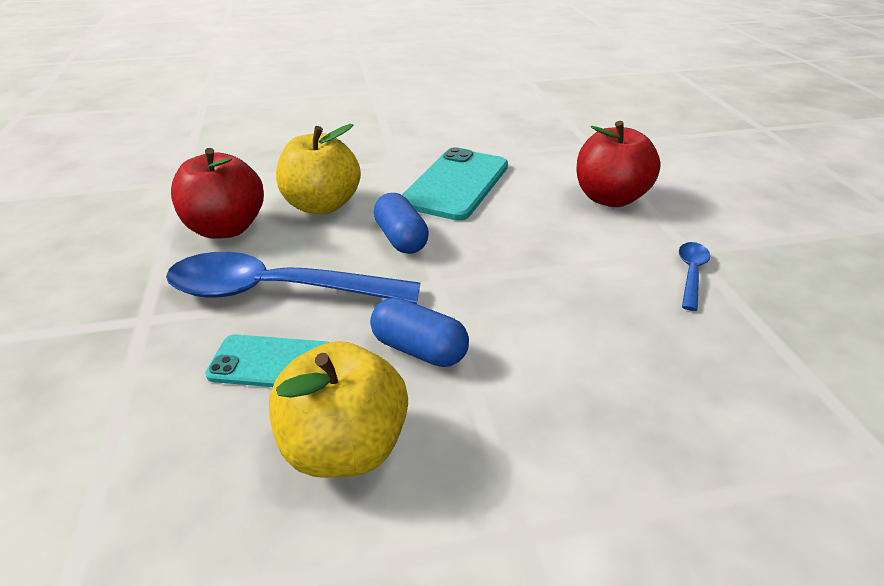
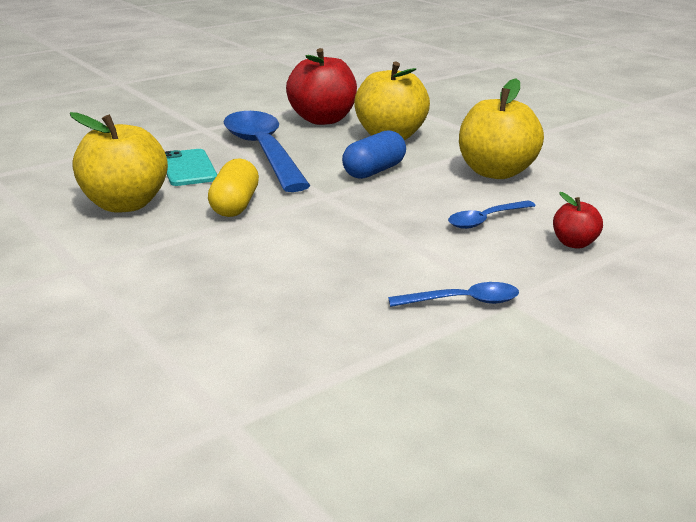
camera: 65 degrees right, 10 degrees down
blue capsule [370,297,469,367] -> yellow capsule [208,158,259,217]
turquoise phone [402,147,508,221] -> yellow apple [459,78,544,179]
red apple [577,121,661,207] -> red apple [553,192,603,249], size x0.49
none -> blue spoon [448,200,536,229]

